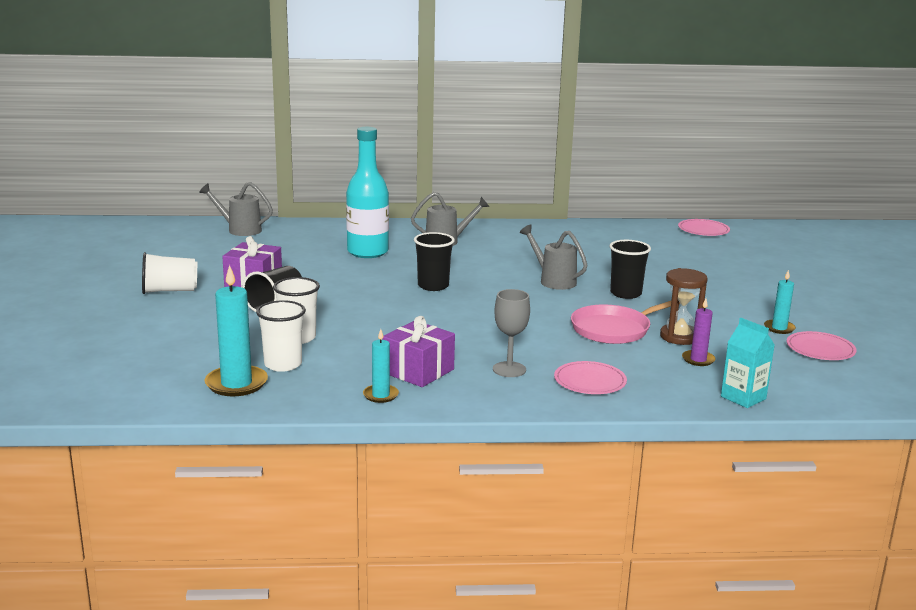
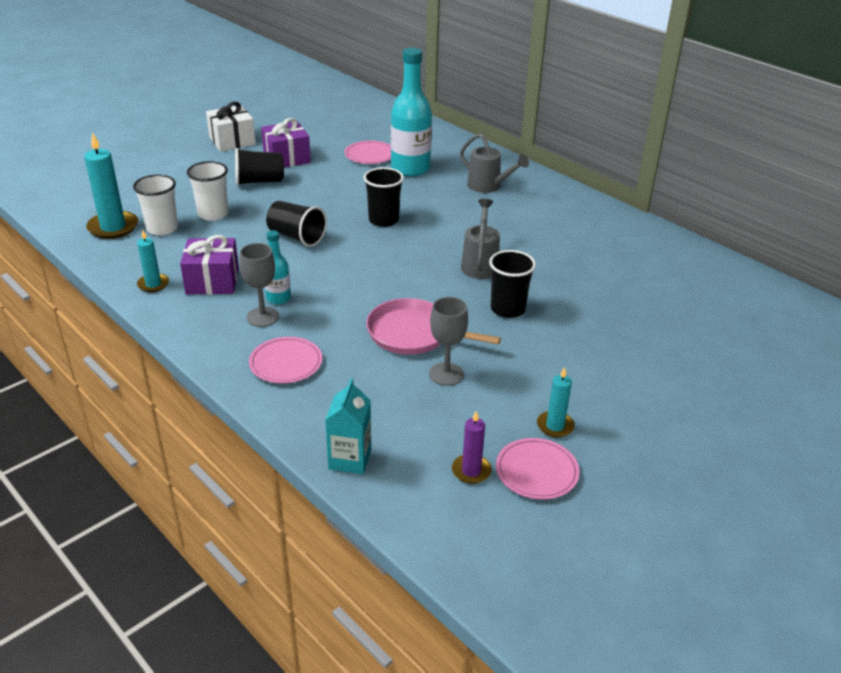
camera: 50 degrees right, 15 degrees up
white cup [142,252,197,294] -> white gift [206,102,256,152]
grey watering can [199,182,273,236] -> none
brown hourglass [660,268,707,345] -> grey goblet [429,297,468,386]
pink plate [678,219,730,236] -> pink plate moved to [345,141,391,164]
purple candle [682,298,716,366] -> purple candle moved to [452,411,492,484]
none -> turquoise bottle [265,230,291,304]
none -> black cup [266,201,327,247]

